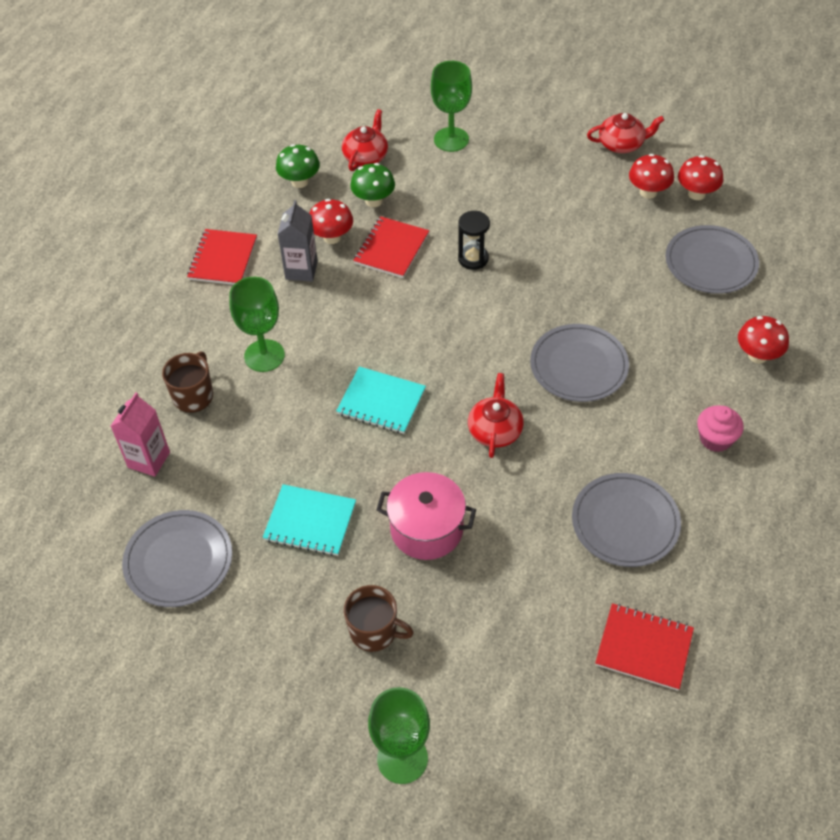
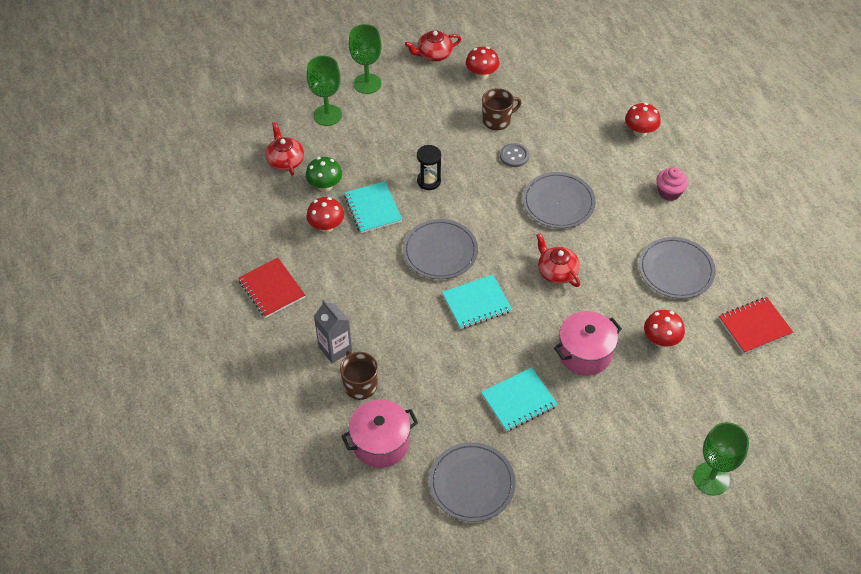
camera: 45 degrees left, 0 degrees up
pink carton [111,393,170,477] -> pink pot [342,399,418,468]
green goblet [229,277,285,372] -> green goblet moved to [349,24,382,94]
green mushroom [276,144,320,188] -> none
grey carton [278,200,318,282] -> grey carton moved to [314,300,352,363]
brown mug [344,585,414,652] -> brown mug moved to [482,88,522,130]
red notebook [353,216,429,278] -> turquoise notebook [344,181,402,233]
red teapot [587,113,664,153] -> red teapot turned 150 degrees counterclockwise [405,30,461,61]
grey plate [665,225,759,294] -> grey plate moved to [403,219,478,279]
red mushroom [678,155,723,200] -> red mushroom moved to [644,310,685,347]
none -> grey button [500,143,529,167]

